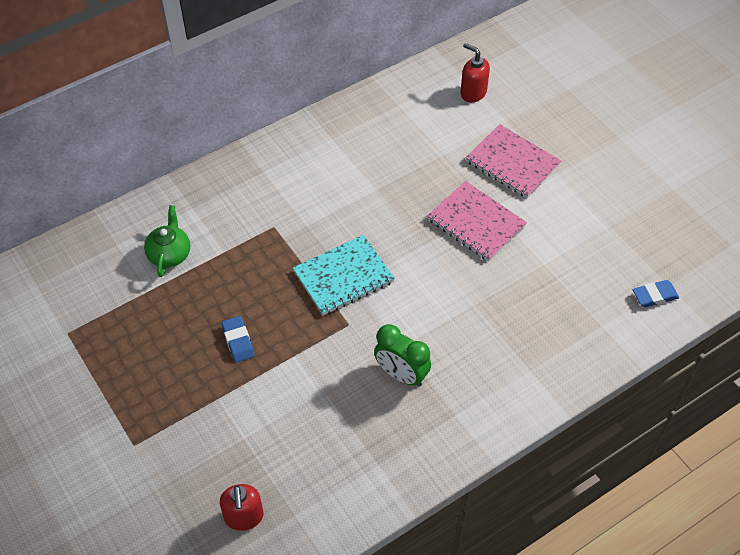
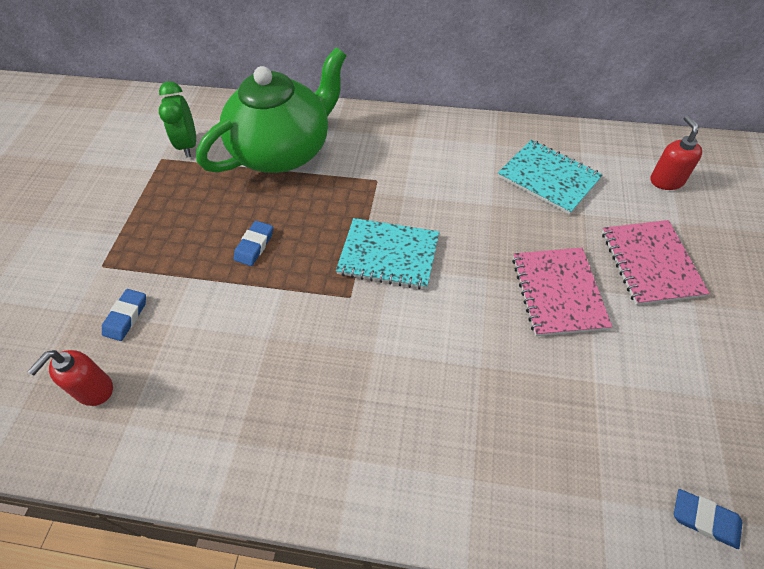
camera: 45 degrees right, 0 degrees up
green teapot [144,205,190,277] -> green teapot [196,47,346,173], size x2.35
green clock [374,324,431,387] -> green clock moved to [159,81,196,158]
none -> blue eraser [102,289,146,341]
none -> turquoise notebook [498,140,603,215]

